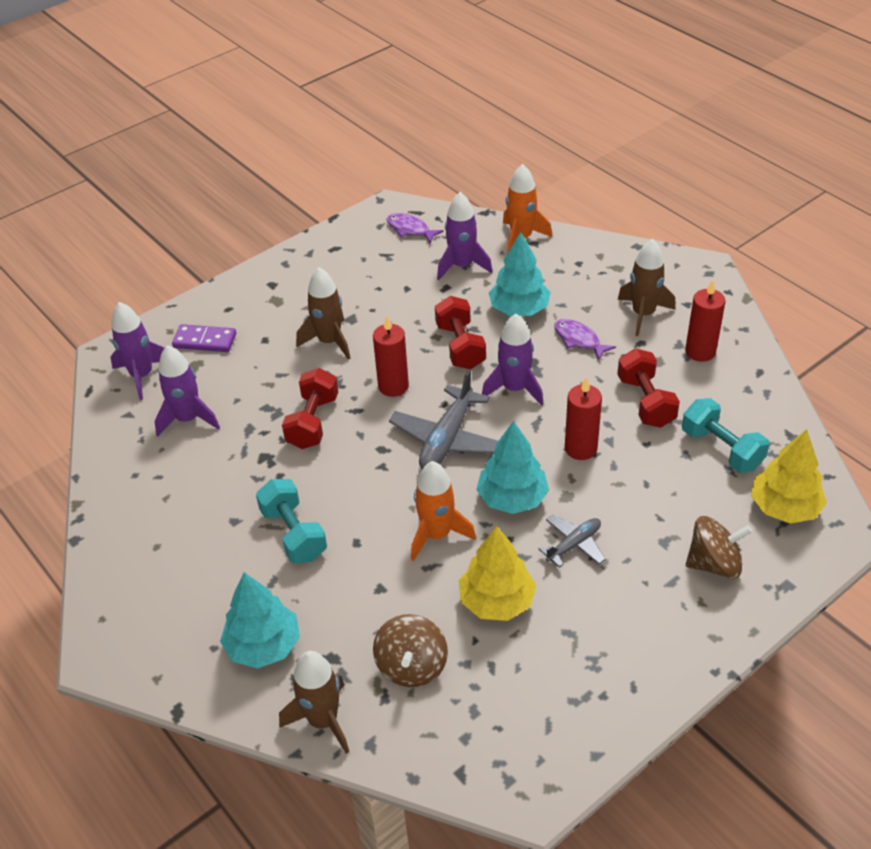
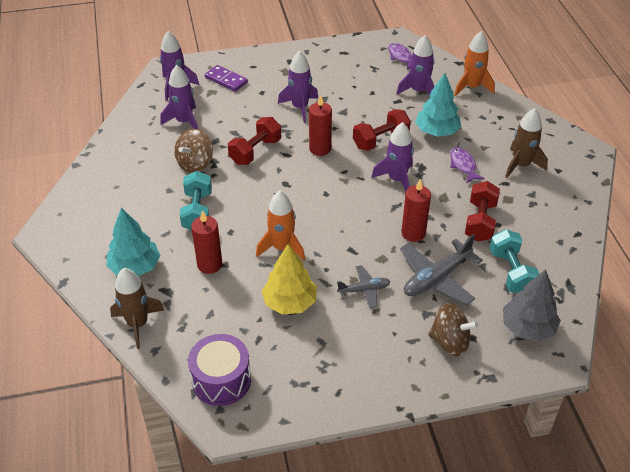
camera: 25 degrees right, 0 degrees up
brown rocket [296,267,351,360] -> purple rocket [278,51,319,123]
brown spinning top [373,614,448,687] -> brown spinning top moved to [174,129,213,173]
grey plane [389,370,498,469] -> grey plane moved to [400,234,483,305]
red dumbbell [435,296,486,369] -> red dumbbell turned 45 degrees clockwise [353,109,411,151]
turquoise tree [476,421,549,514] -> none
red candle [685,280,726,362] -> red candle moved to [191,210,222,274]
yellow tree [751,429,827,524] -> grey tree [503,269,561,342]
none -> purple drum [188,334,251,406]

